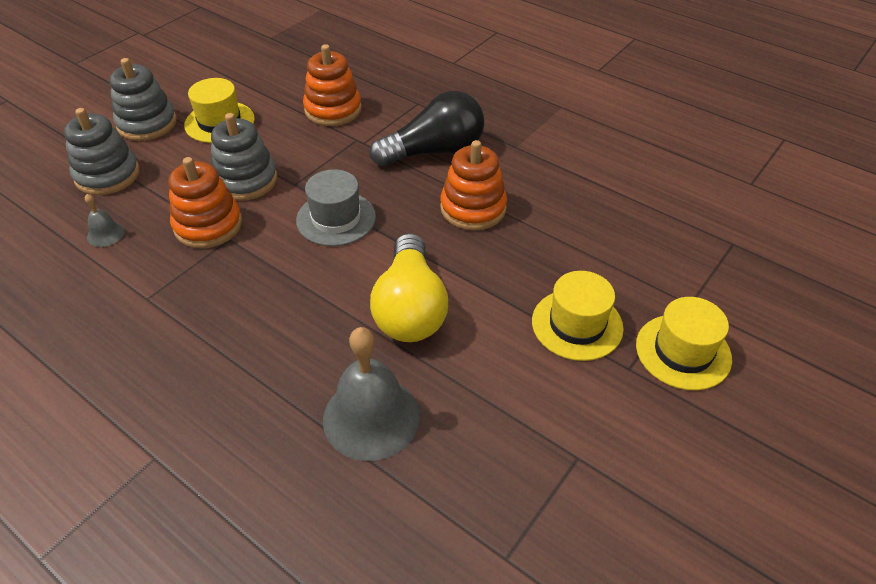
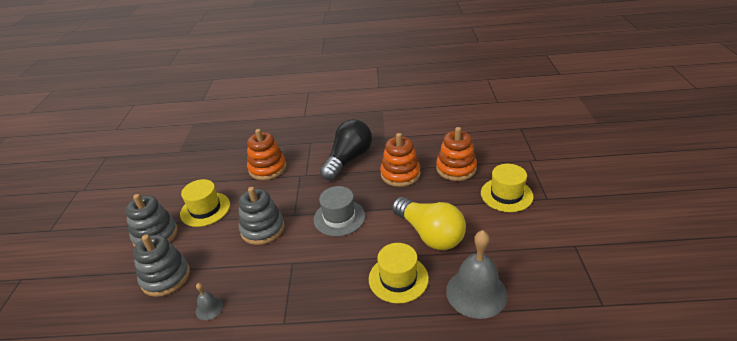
camera: 35 degrees left, 10 degrees down
orange stacking toy [169,157,242,248] -> orange stacking toy moved to [436,127,477,181]
yellow hat [636,297,732,390] -> yellow hat moved to [369,243,429,304]

